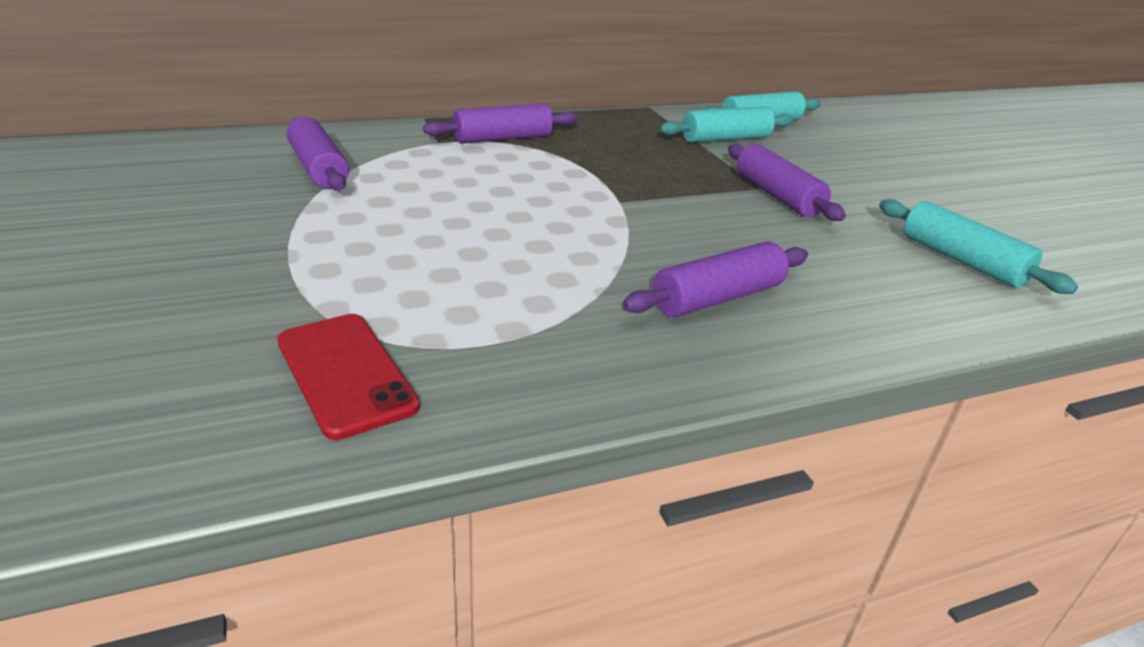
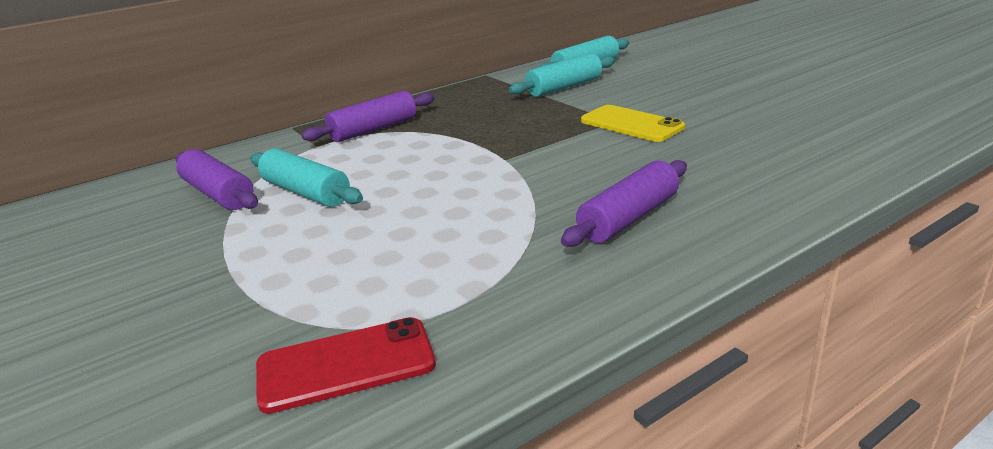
camera: 10 degrees left, 5 degrees down
red phone [277,314,420,440] -> red phone turned 60 degrees counterclockwise [256,317,436,414]
purple rolling pin [728,144,846,221] -> yellow phone [581,105,685,142]
turquoise rolling pin [879,199,1078,294] -> turquoise rolling pin moved to [250,148,363,207]

